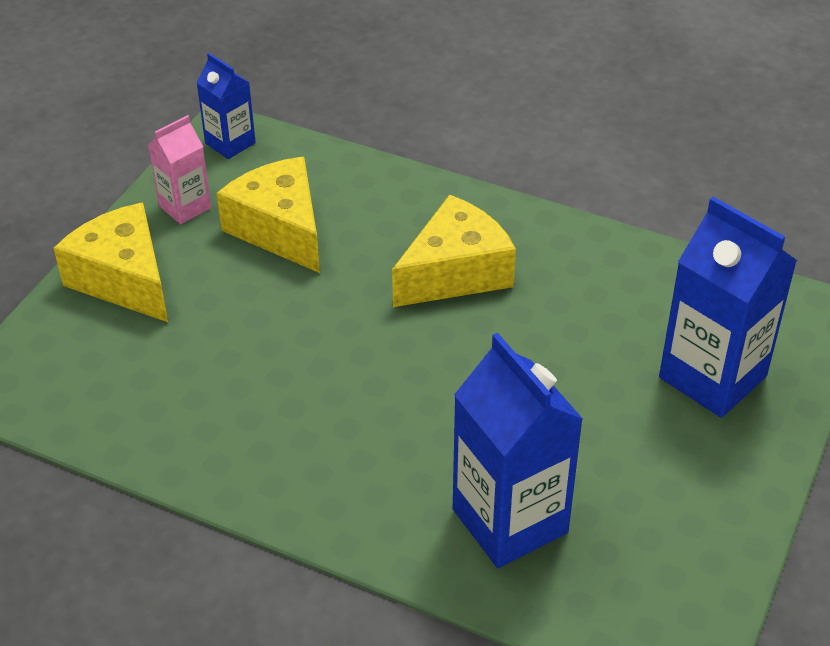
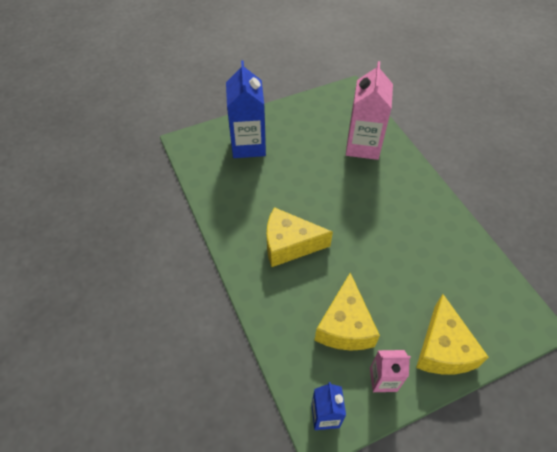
camera: 140 degrees left, 10 degrees up
blue carton [453,333,583,568] -> pink carton [346,61,393,160]

